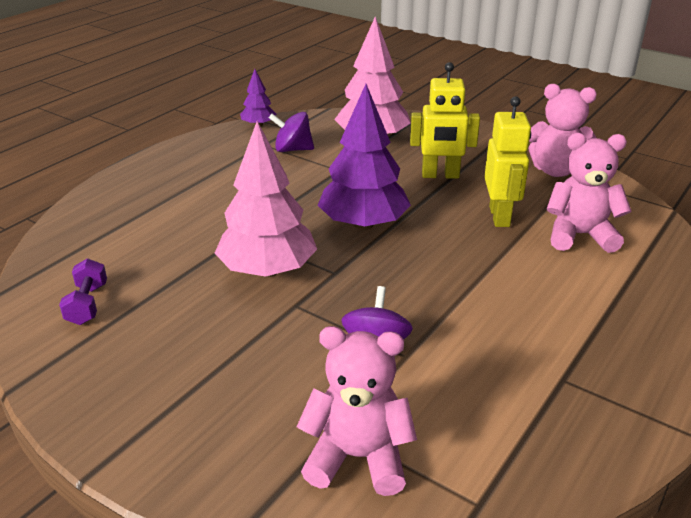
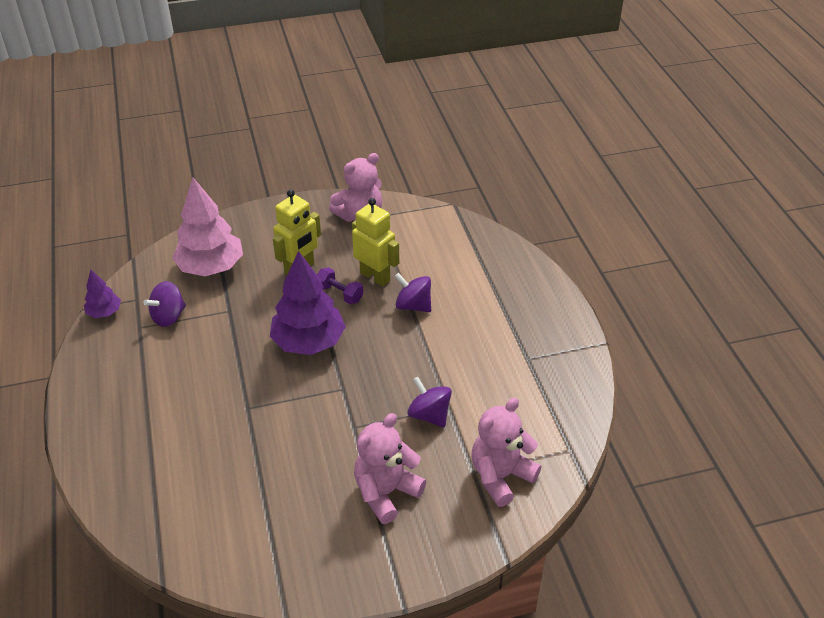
camera: 50 degrees left, 10 degrees up
purple dumbbell [59,258,107,325] -> purple dumbbell moved to [317,267,363,304]
pink tree [215,121,317,277] -> none
pink teddy bear [546,133,631,253] -> pink teddy bear moved to [354,413,426,524]
none -> purple spinning top [395,273,431,312]

